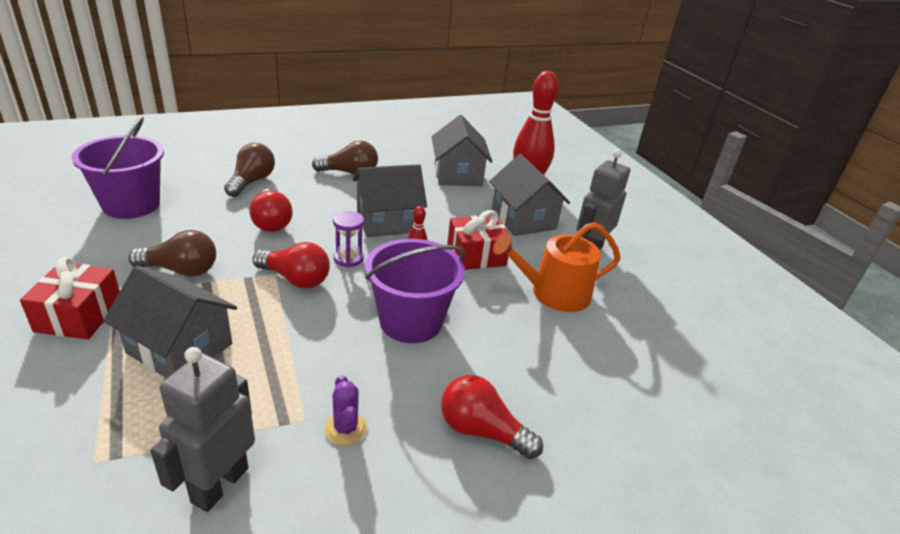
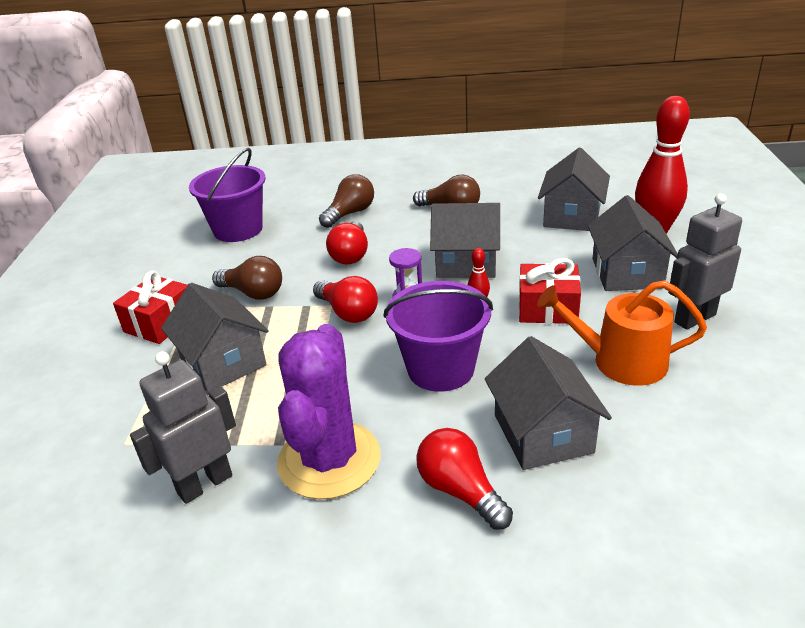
camera: 30 degrees right, 0 degrees up
purple cactus [324,375,367,445] -> purple cactus [277,324,380,499], size x2.49
none -> grey house [485,336,612,470]

